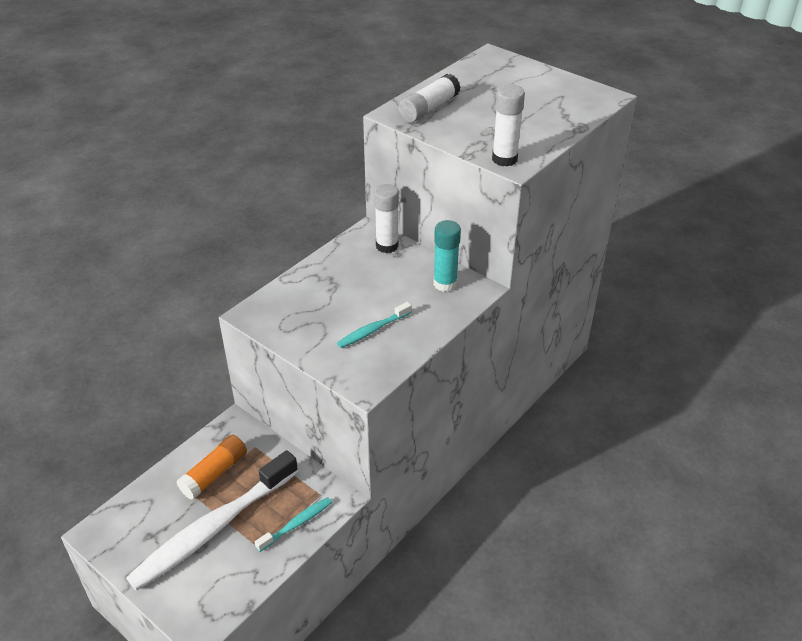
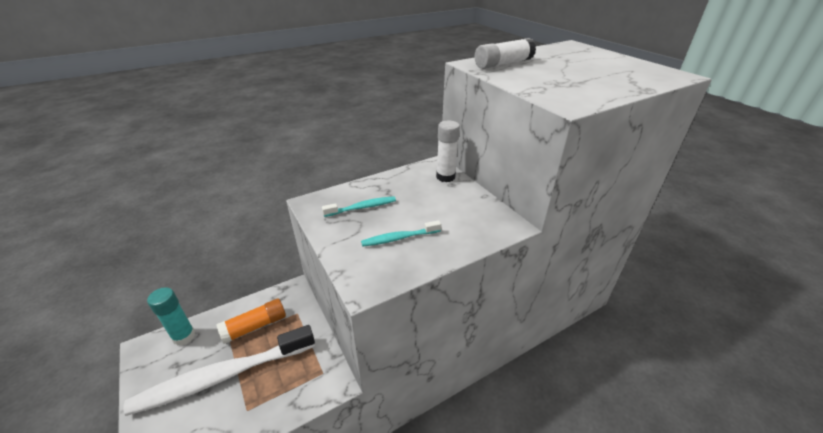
camera: 20 degrees right, 5 degrees down
turquoise toothbrush [255,497,332,552] -> turquoise toothbrush moved to [322,196,396,217]
turquoise glue stick [434,220,461,292] -> turquoise glue stick moved to [147,287,195,346]
white glue stick [492,85,525,166] -> none

